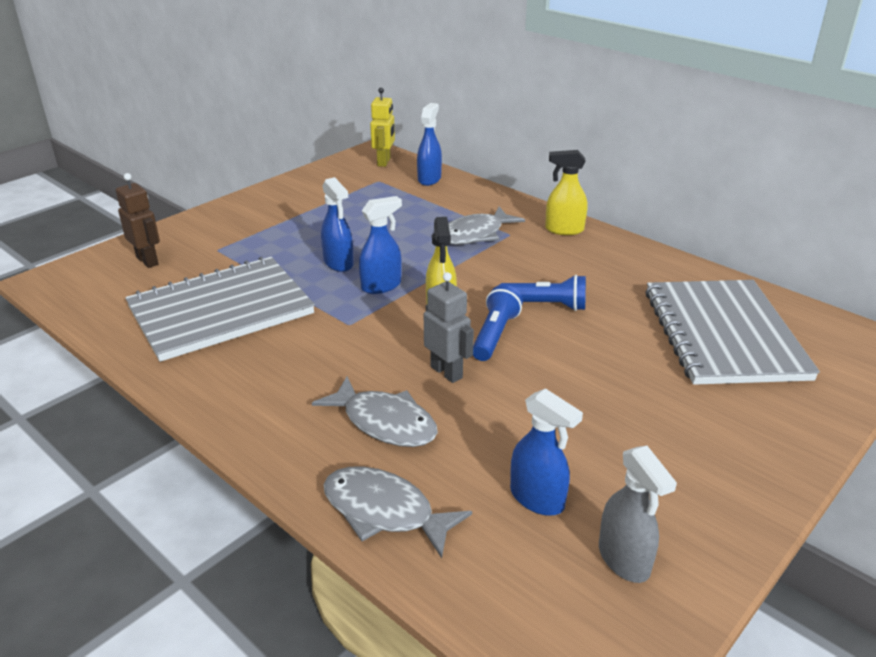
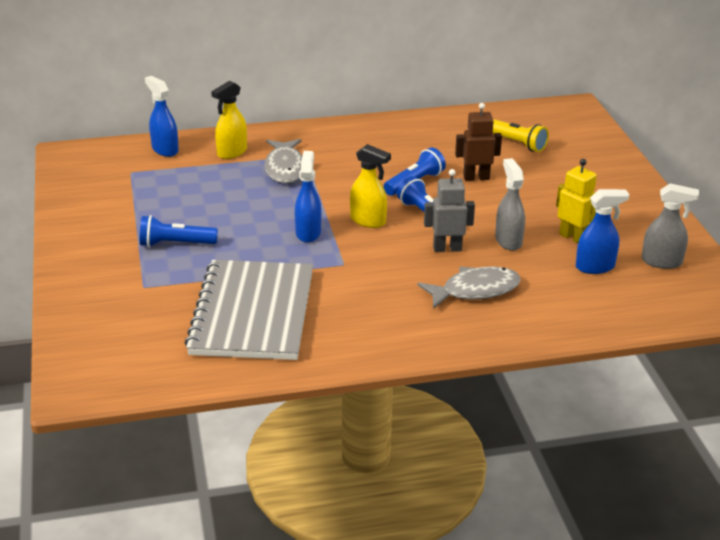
camera: 55 degrees left, 0 degrees up
brown robot [116,173,160,268] -> brown robot moved to [455,103,502,181]
blue spray bottle [321,177,354,272] -> none
grey fish [324,466,472,558] -> none
yellow robot [370,87,395,167] -> yellow robot moved to [556,159,597,243]
yellow spray bottle [545,150,588,235] -> yellow spray bottle moved to [211,81,247,159]
grey notebook [645,280,820,385] -> yellow flashlight [493,119,549,152]
none -> blue flashlight [140,215,218,247]
none -> grey spray bottle [495,158,525,251]

